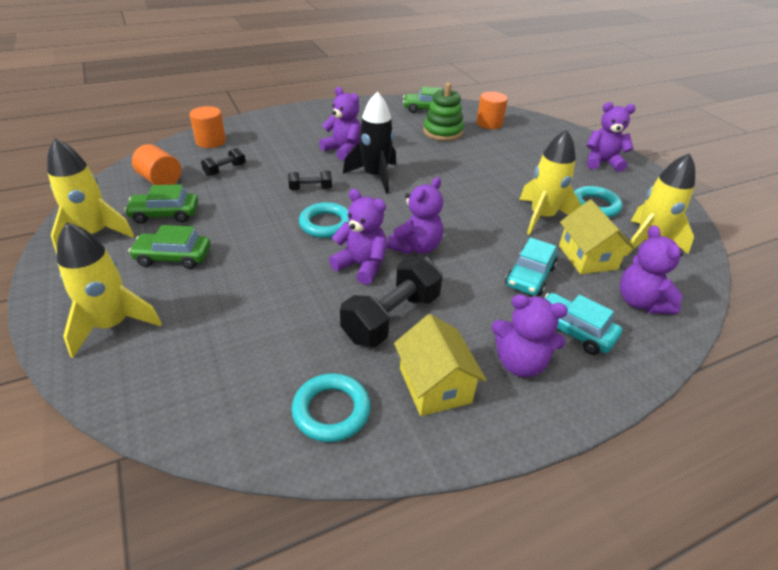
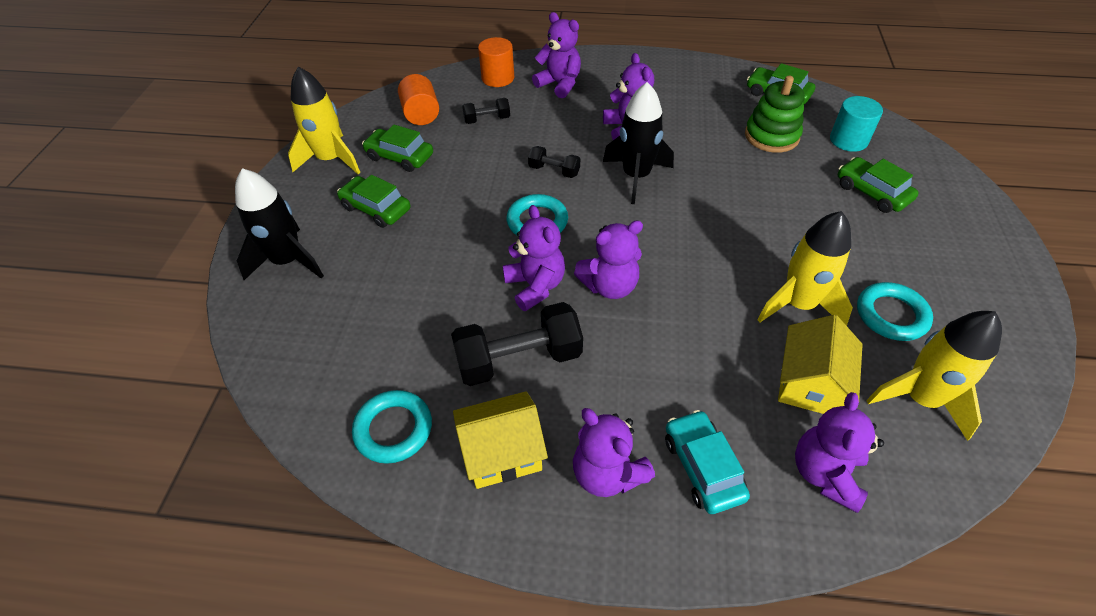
camera: 35 degrees right, 10 degrees up
yellow rocket [57,222,162,358] -> black rocket [235,168,324,280]
yellow house [394,314,487,416] -> yellow house turned 60 degrees clockwise [453,391,548,489]
orange cylinder [476,92,508,129] -> turquoise cylinder [830,96,883,152]
turquoise car [505,237,557,296] -> none
purple teddy bear [587,102,636,172] -> purple teddy bear moved to [532,12,581,98]
none -> green car [838,157,919,213]

